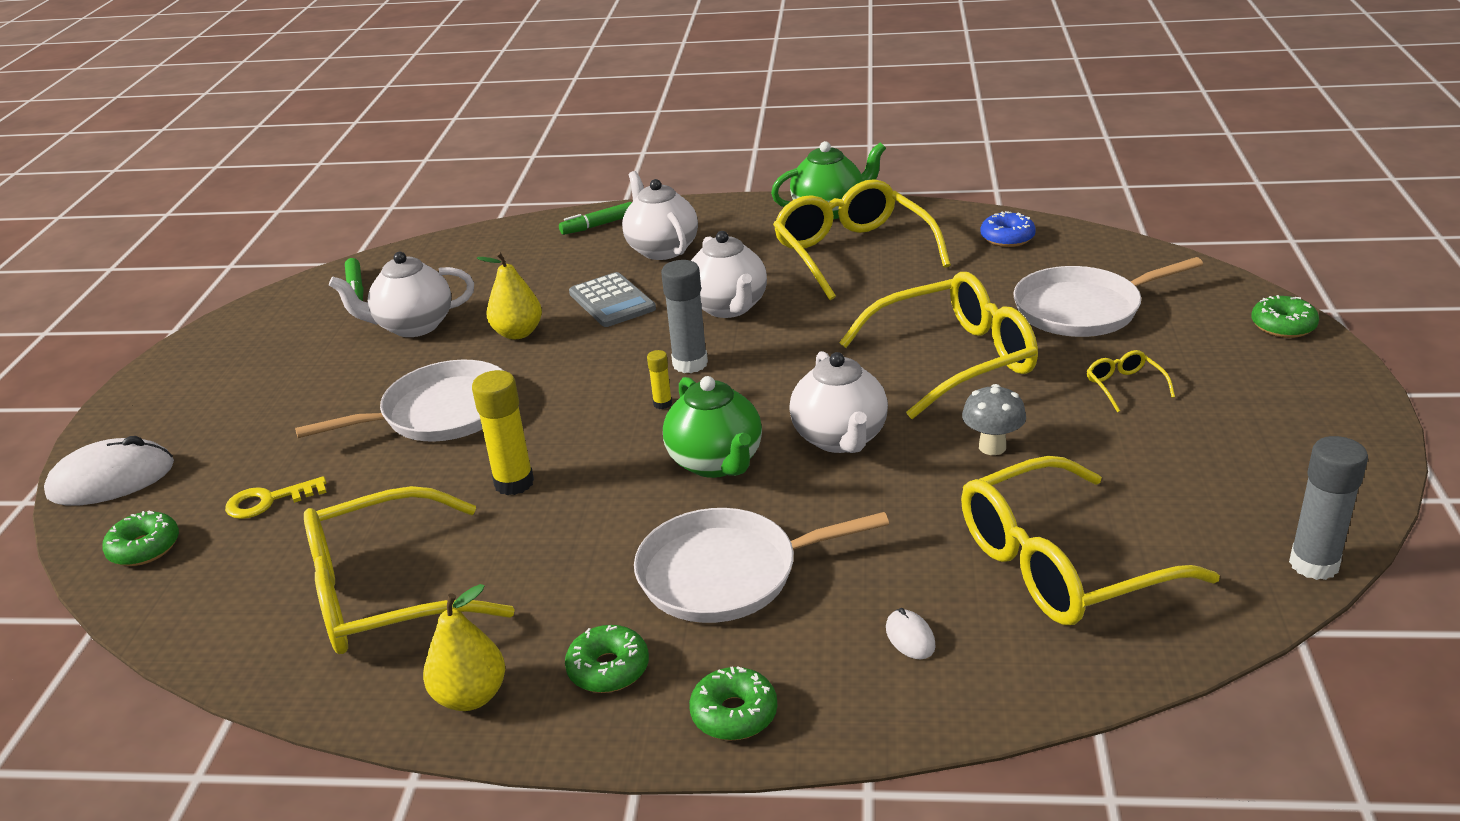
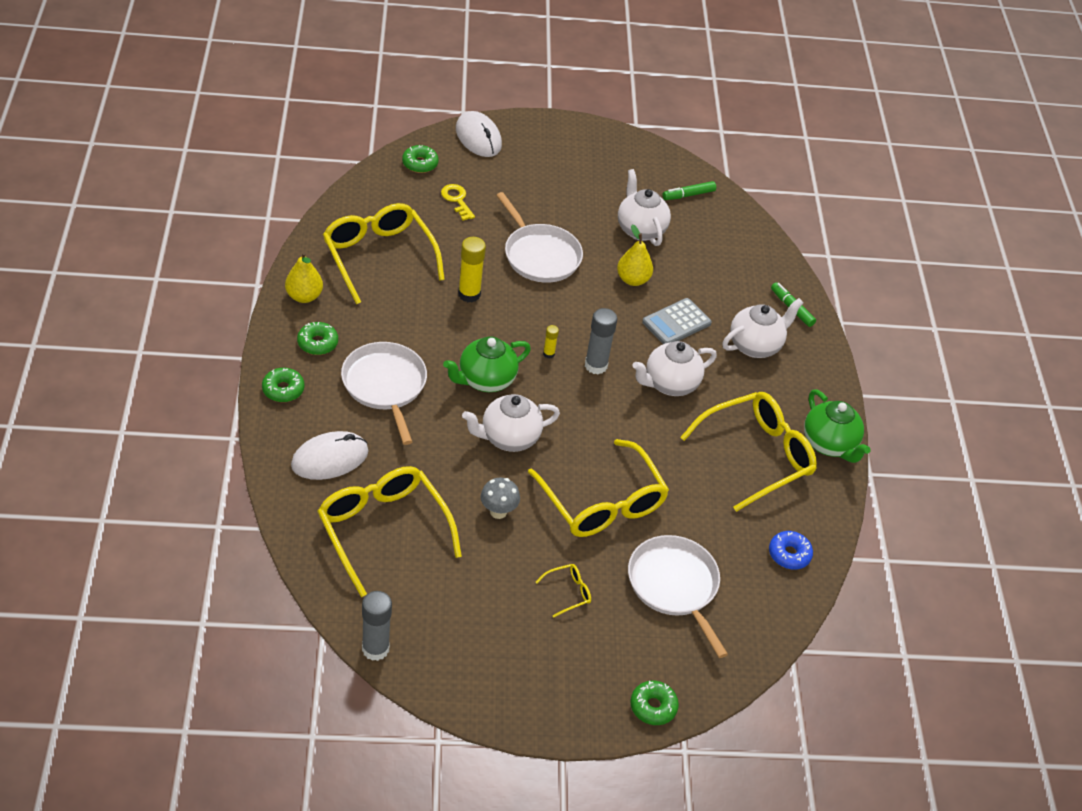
camera: 75 degrees right, 15 degrees up
white mouse [886,608,936,659] -> white mouse [291,431,369,480], size x2.25

